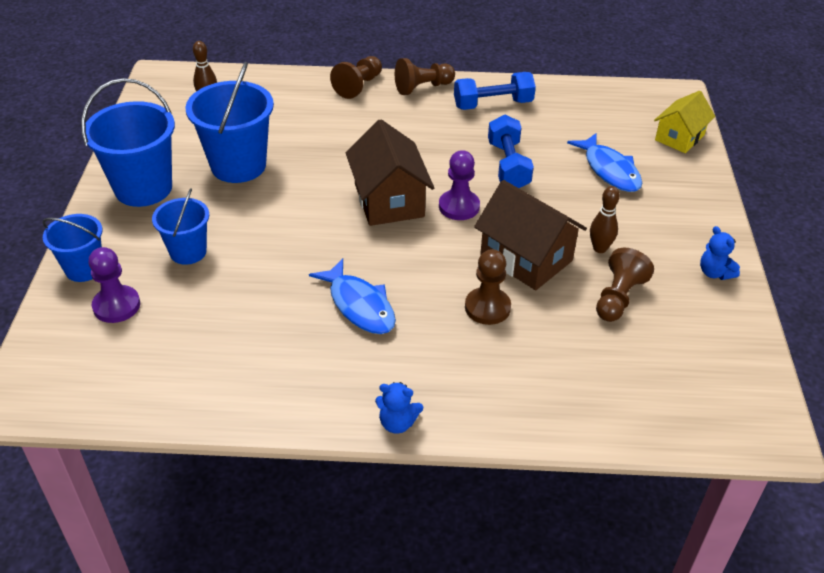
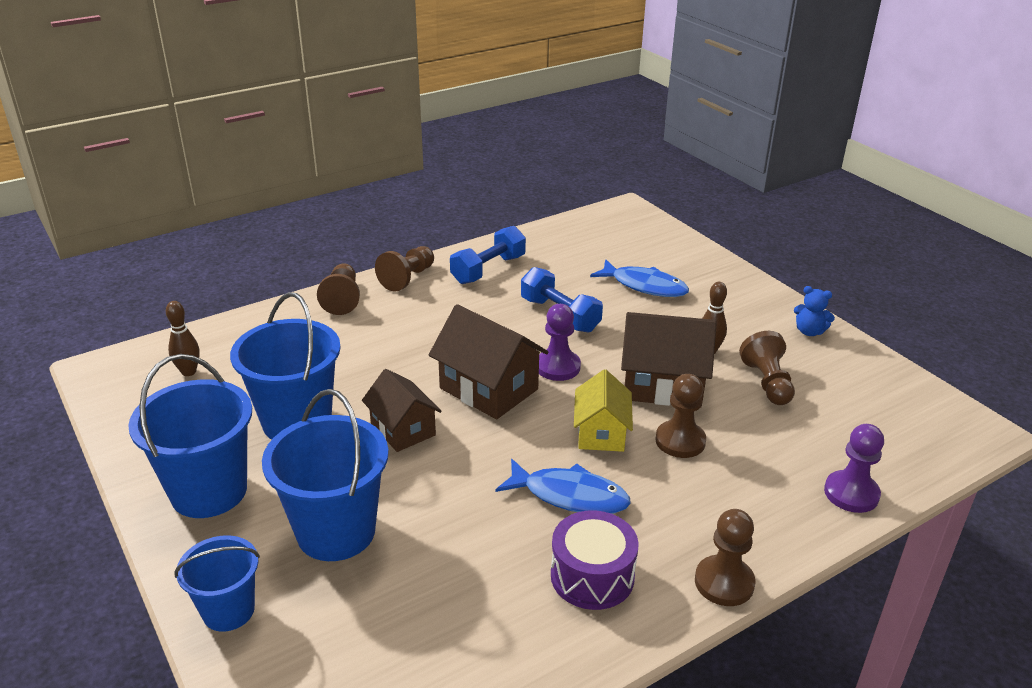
camera: 35 degrees left, 10 degrees down
purple pawn [88,247,140,323] -> purple pawn moved to [824,424,884,513]
blue bucket [152,188,209,265] -> blue bucket [262,389,389,561], size x1.68
blue teddy bear [375,382,423,434] -> brown pawn [695,509,756,606]
yellow house [654,91,715,153] -> yellow house moved to [574,369,633,452]
none -> brown house [362,369,442,452]
none -> purple drum [551,510,639,610]

